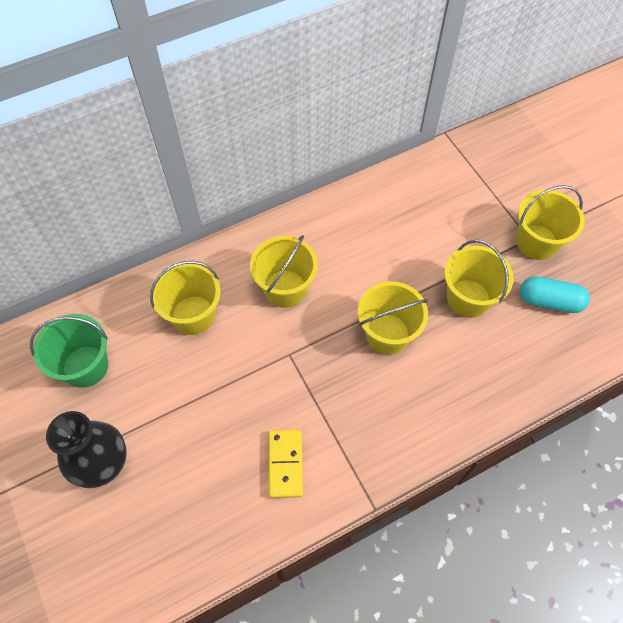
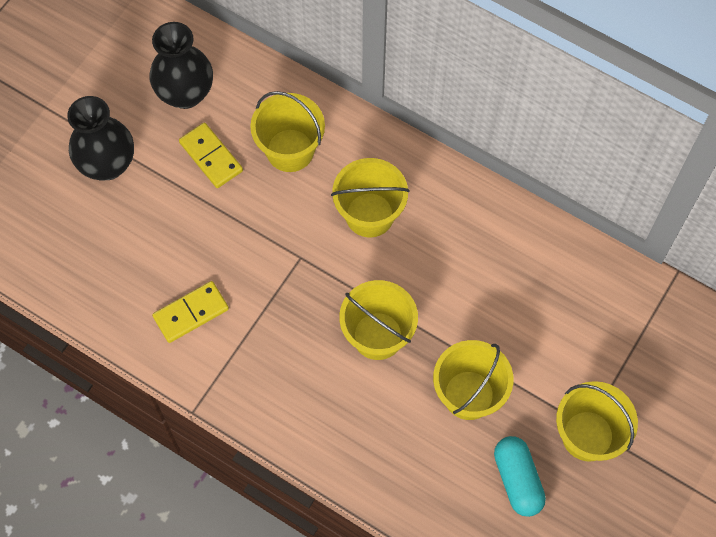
camera: 60 degrees right, 5 degrees up
green bucket [30,314,108,388] -> black vase [149,22,213,109]
none -> yellow domino [179,122,243,188]

